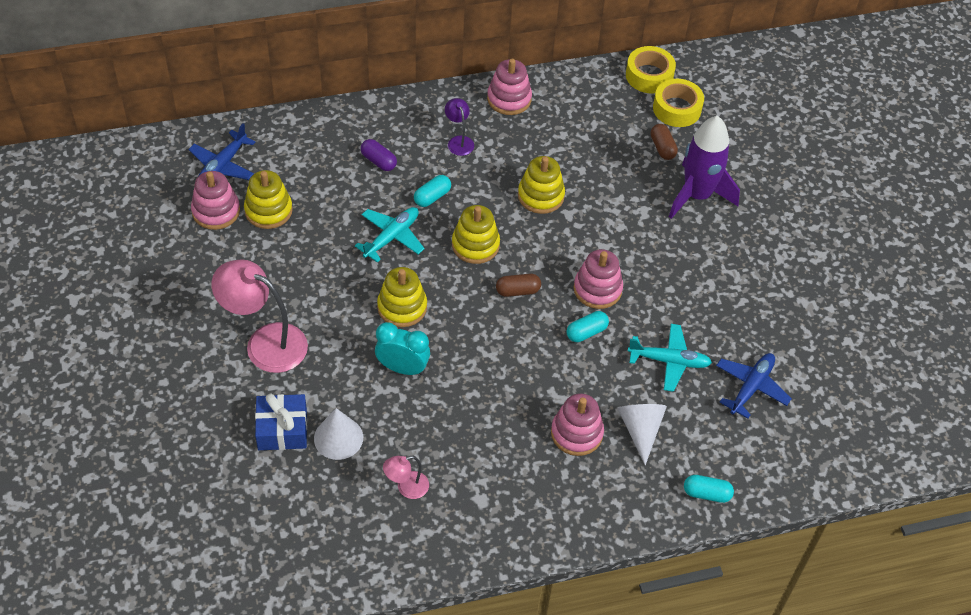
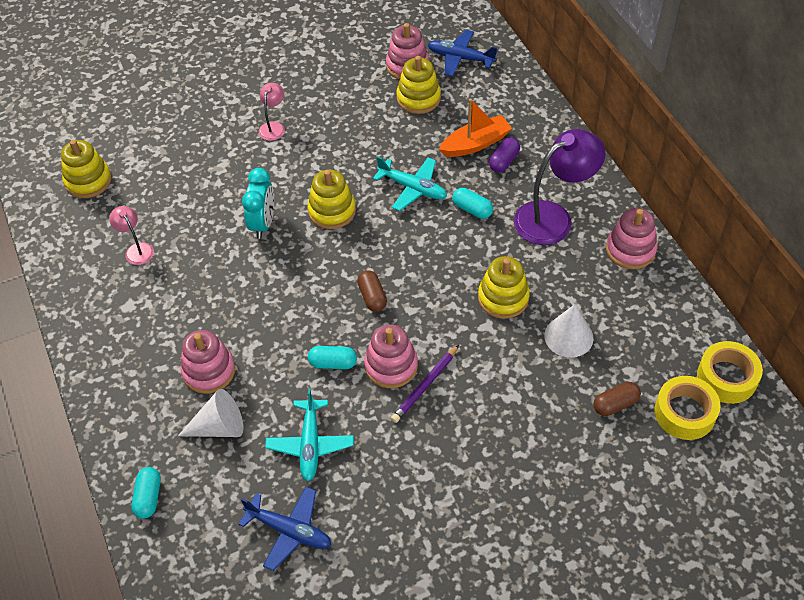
camera: 85 degrees right, 0 degrees up
pink lamp [211,260,308,373] -> pink lamp [259,83,285,141], size x0.49
blue gift [255,394,307,450] -> none
white cone [314,408,363,460] -> white cone moved to [544,304,594,358]
purple lamp [445,98,474,156] -> purple lamp [514,129,605,245], size x2.03
yellow stacking toy [452,205,500,264] -> yellow stacking toy moved to [61,140,112,198]
turquoise capsule [566,311,609,342] -> turquoise capsule turned 45 degrees counterclockwise [308,346,357,369]
purple rocket [669,116,740,219] -> none
none -> purple pencil [391,345,459,423]
none -> orange boat [439,98,512,157]

